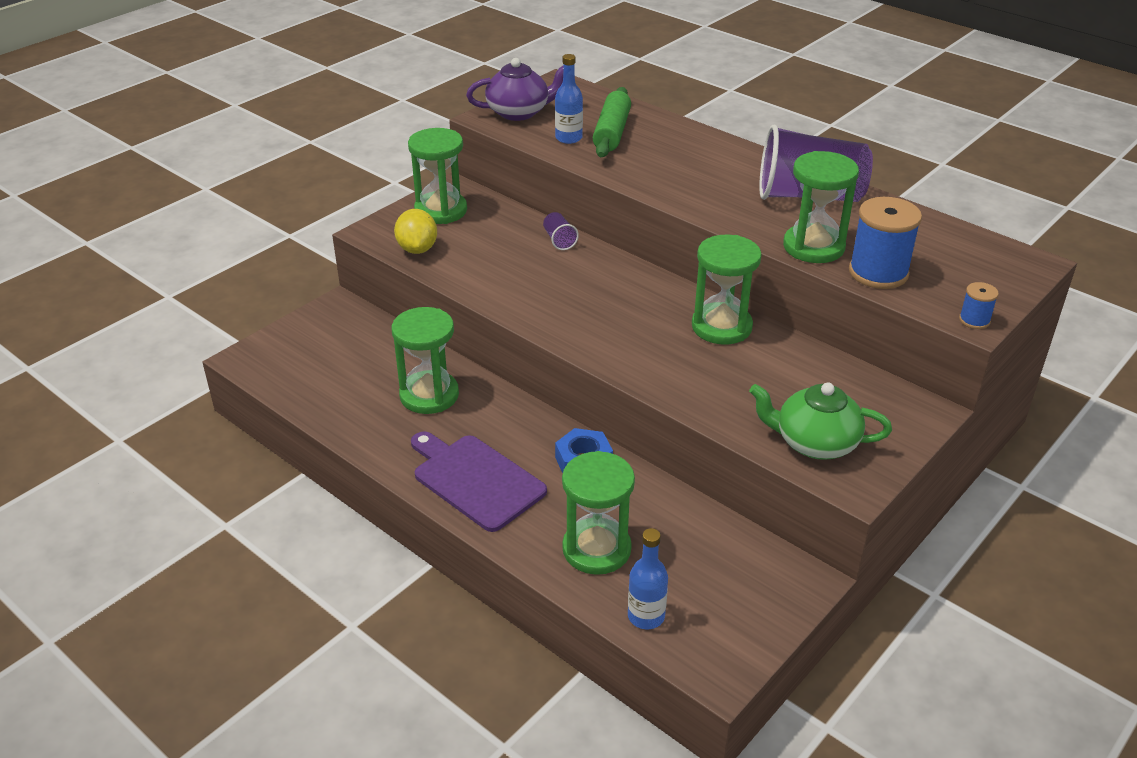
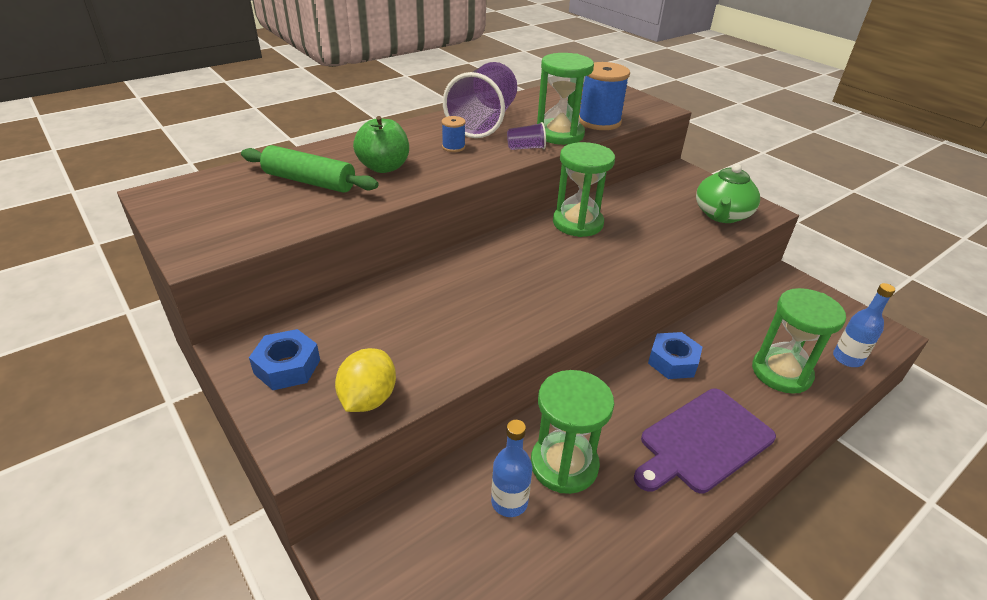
camera: 80 degrees left, 0 degrees up
yellow lemon [394,209,437,254] -> yellow lemon turned 75 degrees counterclockwise [335,348,396,412]
green hourglass [408,128,467,224] -> blue nut [249,329,320,390]
purple teapot [466,58,563,121] -> none
purple cup [543,212,579,250] -> purple cup moved to [507,122,546,150]
blue bottle [555,54,583,144] -> blue bottle moved to [491,420,532,517]
blue spool [959,282,999,329] -> blue spool moved to [442,116,466,152]
none -> green apple [353,116,409,173]

